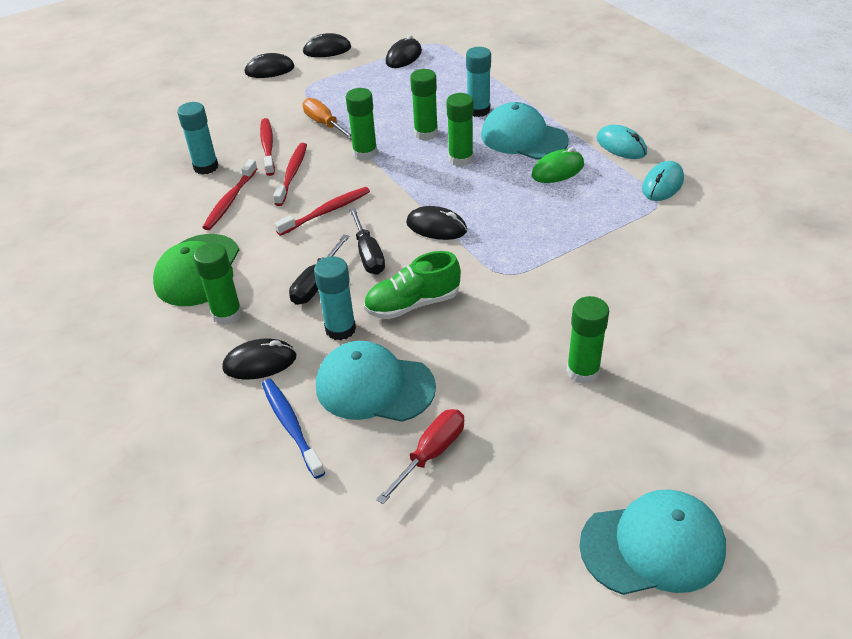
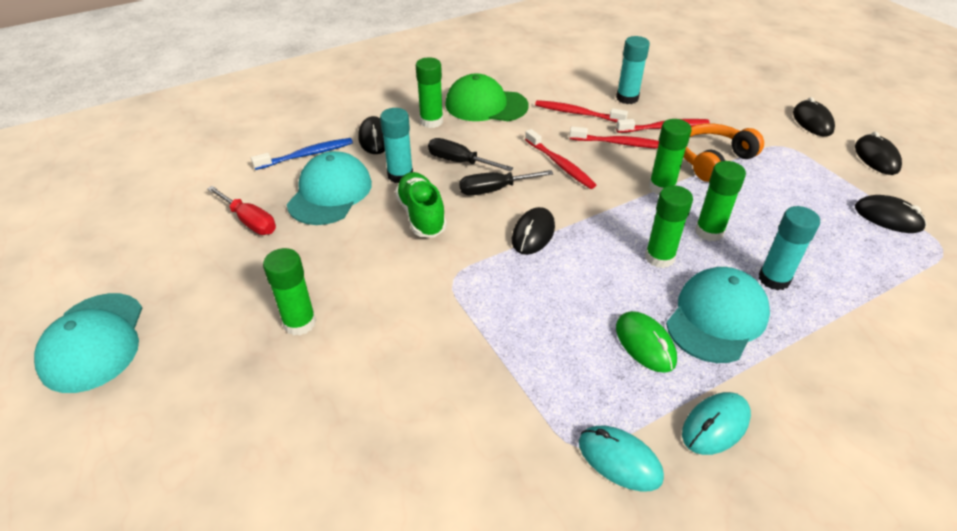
camera: 90 degrees right, 0 degrees up
orange screwdriver [303,98,352,140] -> orange headphones [683,124,764,182]

